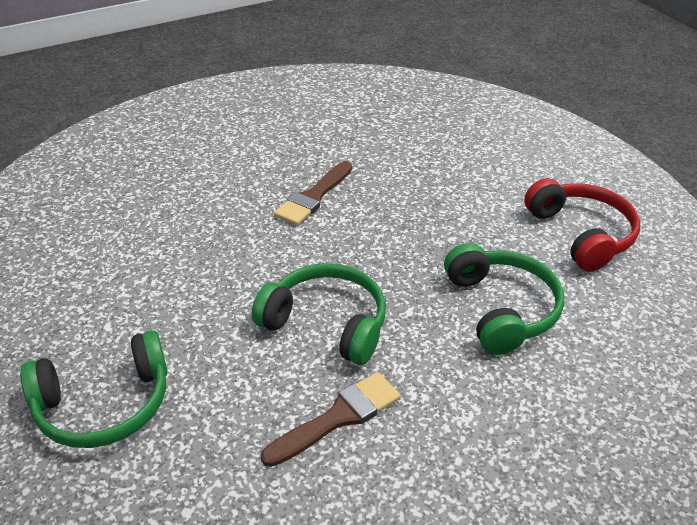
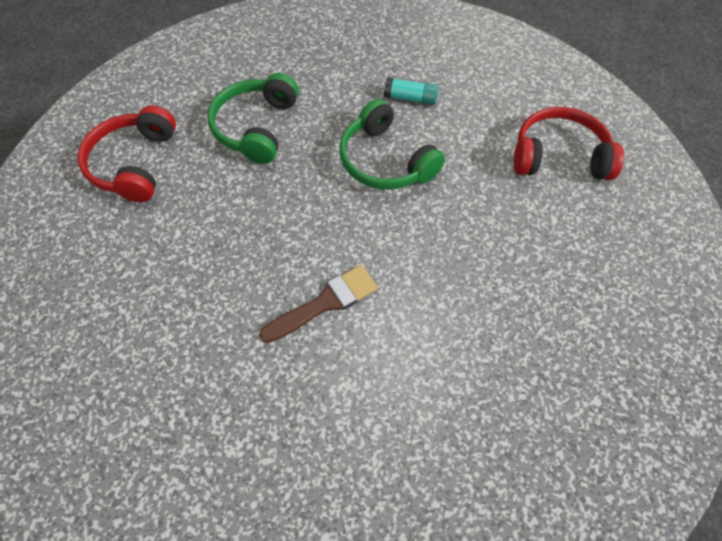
camera: 155 degrees left, 20 degrees up
green headphones [20,330,167,448] -> red headphones [514,107,624,180]
brown brush [261,372,401,467] -> turquoise glue stick [384,77,439,105]

